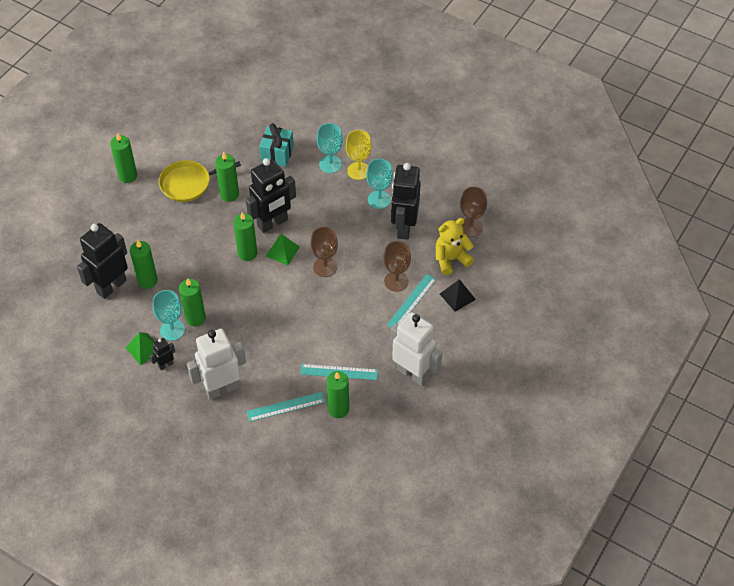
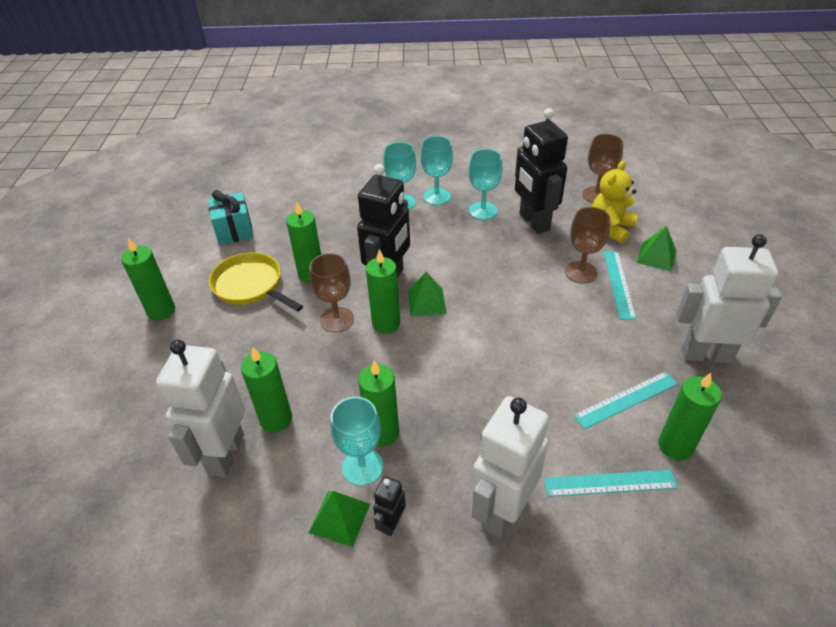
camera: 30 degrees left, 10 degrees down
black robot [77,223,128,299] -> white robot [156,340,245,478]
yellow pan [159,160,241,202] -> yellow pan turned 90 degrees clockwise [209,252,303,312]
turquoise ruler [246,392,325,422] -> turquoise ruler turned 45 degrees clockwise [544,470,678,497]
turquoise gift [259,123,294,167] -> turquoise gift moved to [208,190,254,245]
brown goblet [310,227,338,277] -> brown goblet moved to [309,253,354,332]
yellow goblet [346,130,371,180] -> turquoise goblet [420,136,453,205]
black pyramid [440,279,476,312] -> green pyramid [636,226,676,271]

